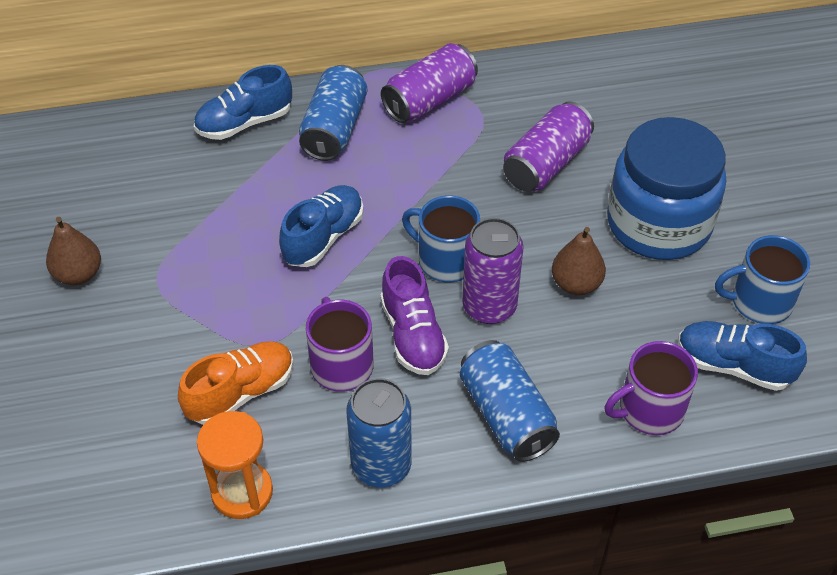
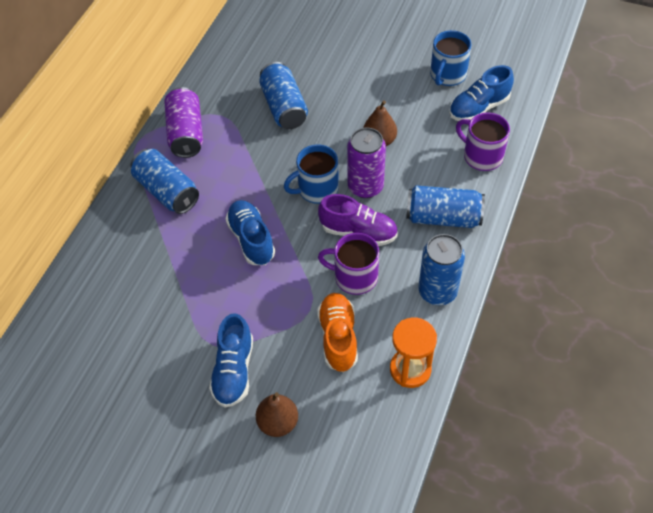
camera: 55 degrees left, 5 degrees up
brown pear [46,217,101,285] -> brown pear moved to [256,392,298,437]
blue shoe [194,65,292,140] -> blue shoe moved to [209,313,253,408]
purple can [503,101,594,192] -> blue can [259,62,308,129]
purple mug [604,341,698,435] -> purple mug turned 120 degrees clockwise [456,112,510,171]
blue jar [607,117,726,260] -> none

